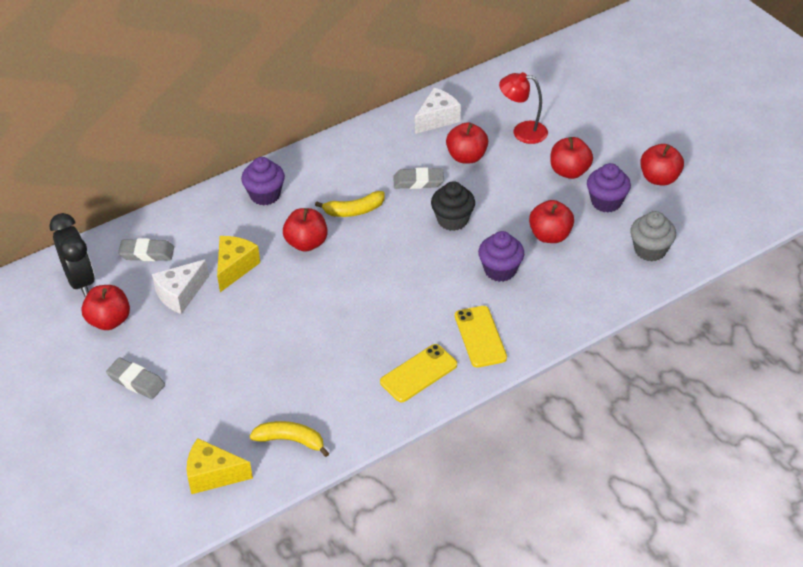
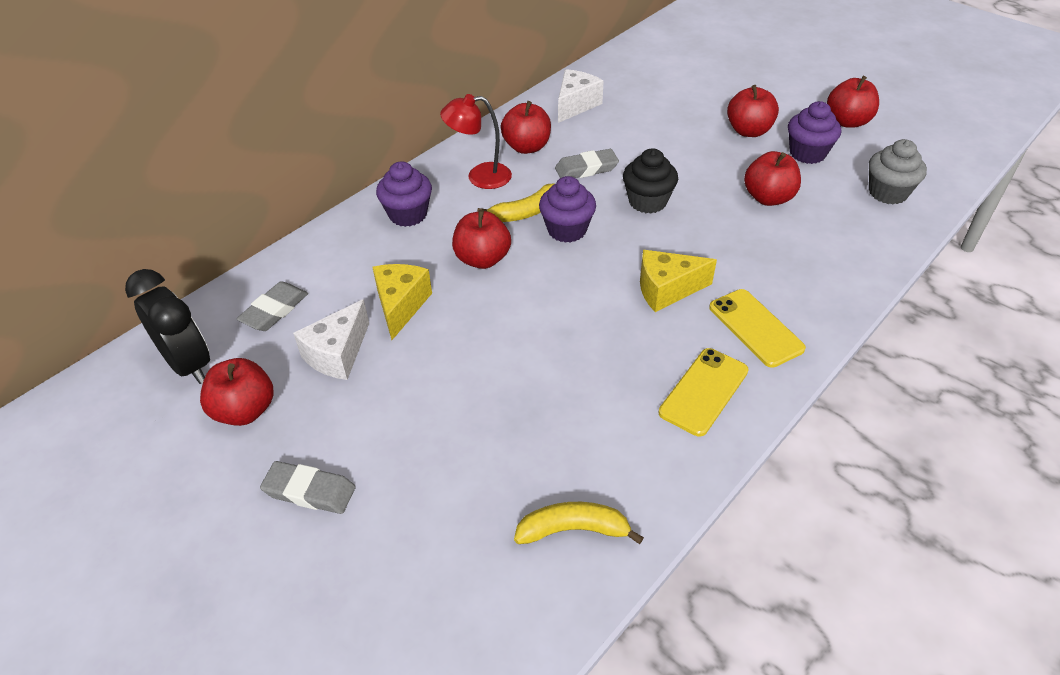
camera: 15 degrees left, 0 degrees up
grey eraser [118,238,174,261] -> grey eraser turned 45 degrees counterclockwise [236,281,308,331]
yellow cheese [187,438,253,494] -> yellow cheese moved to [640,250,717,312]
red apple [446,122,488,164] -> red apple moved to [501,101,551,154]
purple cupcake [478,231,524,282] -> purple cupcake moved to [539,176,596,243]
red lamp [499,72,548,144] -> red lamp moved to [440,94,512,189]

